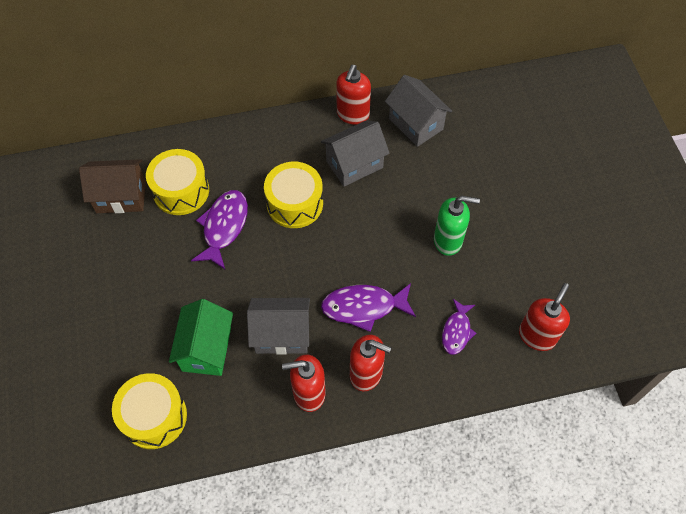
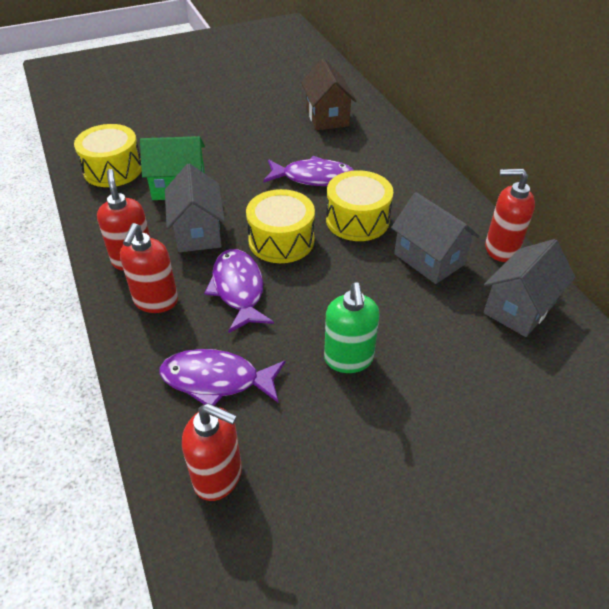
camera: 80 degrees right, 15 degrees down
yellow drum [146,149,209,215] -> yellow drum moved to [246,189,315,263]
purple fish [442,299,476,355] -> purple fish [160,349,286,406], size x1.58

